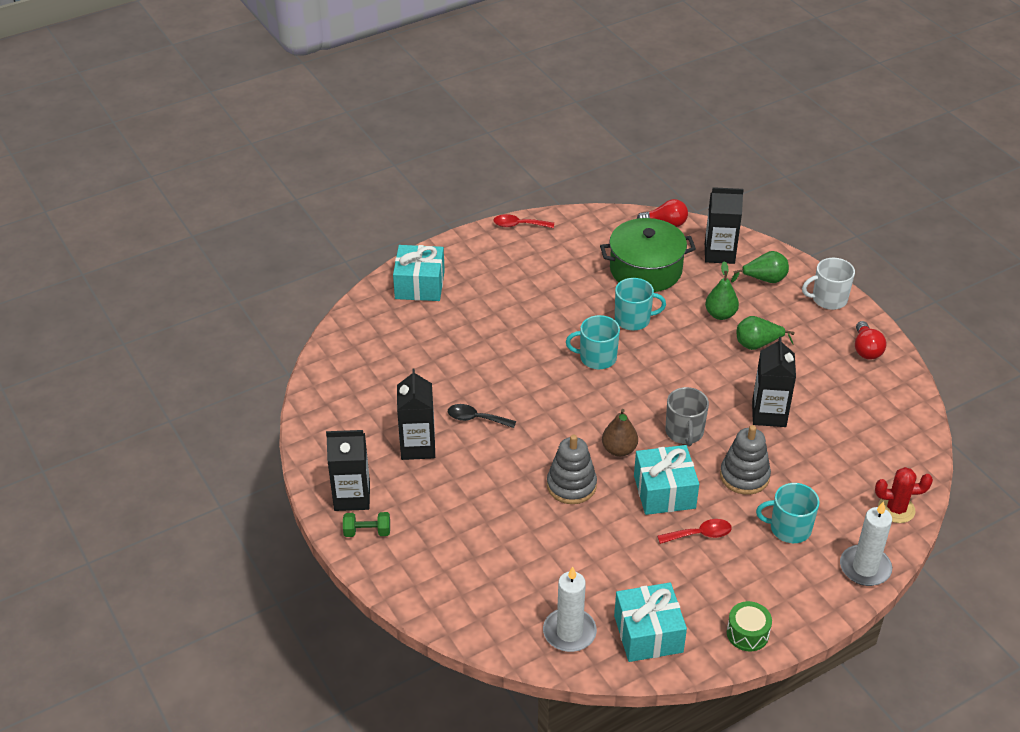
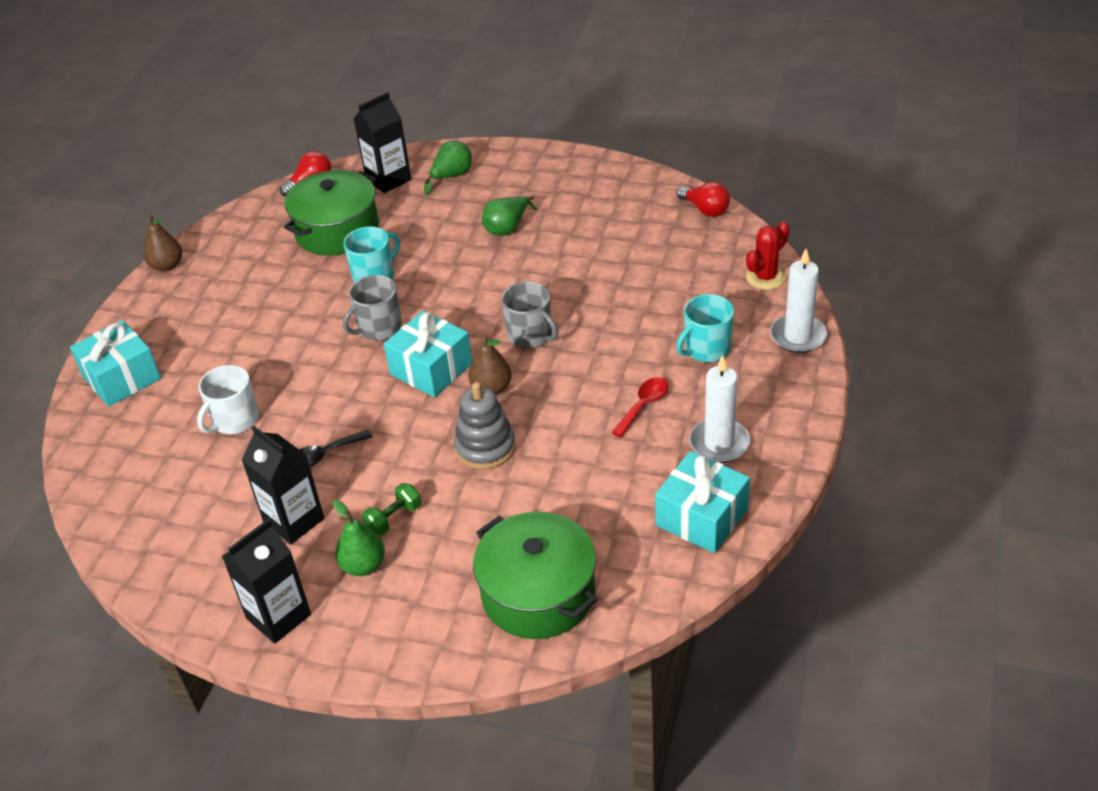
camera: 40 degrees left, 0 degrees up
green dumbbell [343,512,390,537] -> green dumbbell moved to [362,483,421,536]
red spoon [494,214,554,228] -> brown pear [143,215,182,272]
white candle [543,567,597,652] -> white candle moved to [689,355,750,463]
turquoise mug [566,315,620,369] -> grey mug [343,275,402,340]
turquoise gift [634,445,699,515] -> turquoise gift moved to [384,311,472,397]
green pear [705,261,739,320] -> green pear moved to [332,499,385,576]
grey stacking toy [720,425,771,495] -> none
green drum [727,601,772,651] -> none
black carton [752,336,796,427] -> none
white mug [802,258,855,310] -> white mug moved to [197,365,259,434]
red light bulb [855,321,886,360] -> red light bulb moved to [677,182,730,217]
none -> green pot [473,512,597,639]

